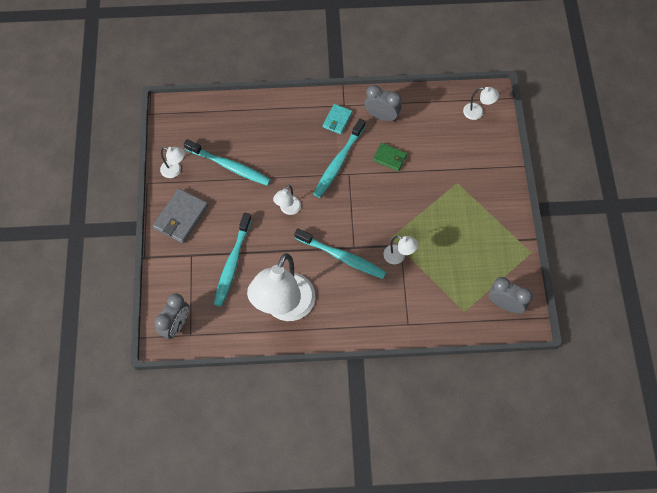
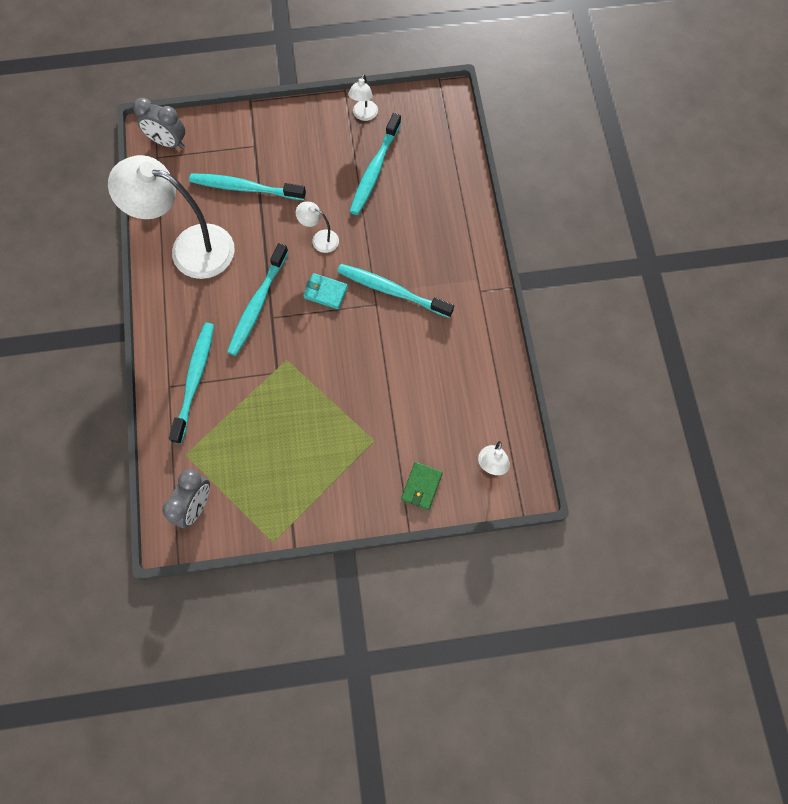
camera: 85 degrees right, 5 degrees up
grey wallet [153,188,208,243] -> none
turquoise wallet [323,104,352,134] -> turquoise wallet moved to [303,273,348,309]
grey clock [364,85,402,122] -> none
green wallet [373,143,407,171] -> green wallet moved to [401,462,443,510]
white lamp [383,236,418,264] -> none
none -> turquoise toothbrush [169,323,214,444]

